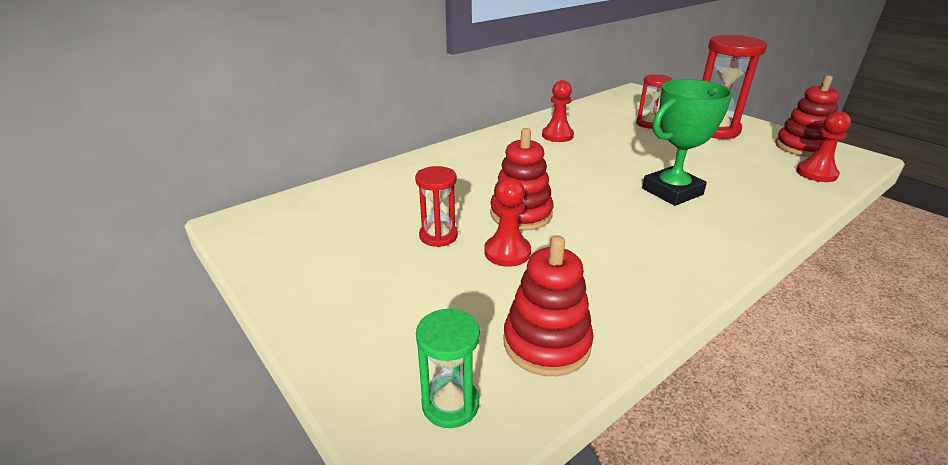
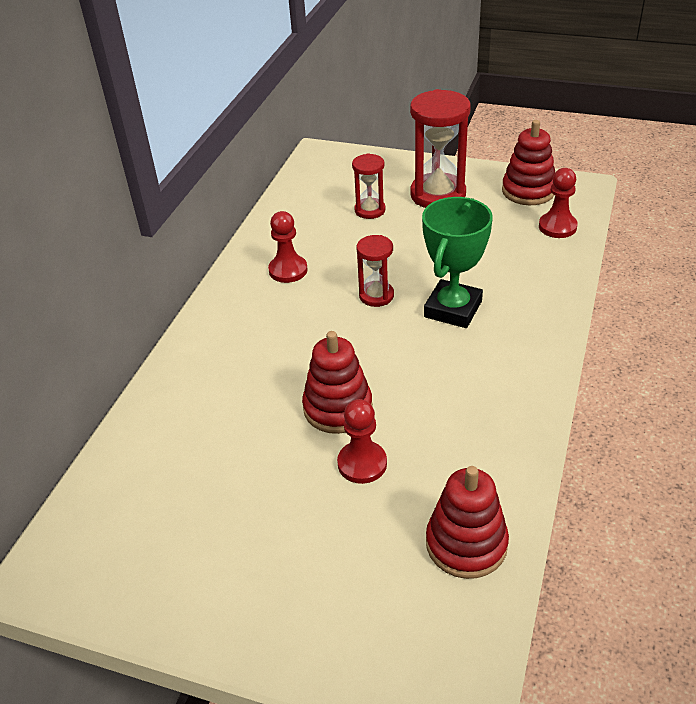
camera: 30 degrees left, 10 degrees up
red hourglass [415,166,458,247] -> red hourglass moved to [357,235,394,307]
green hourglass [416,308,480,428] -> none

